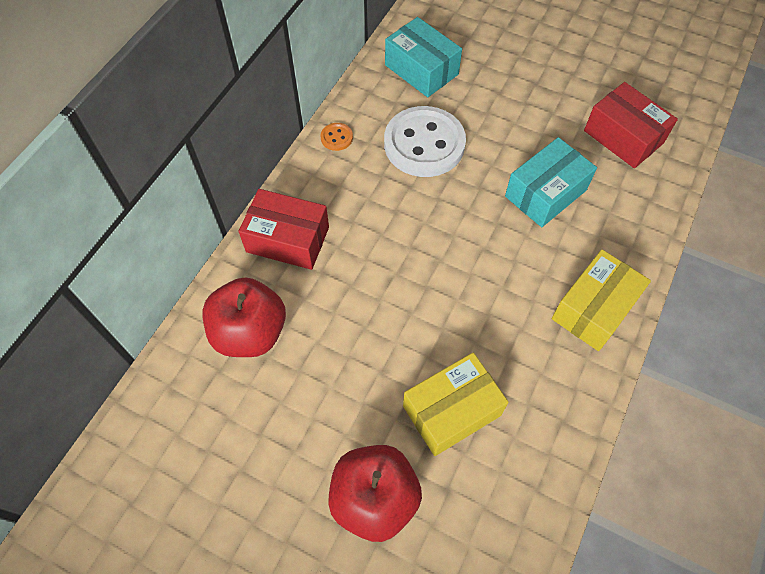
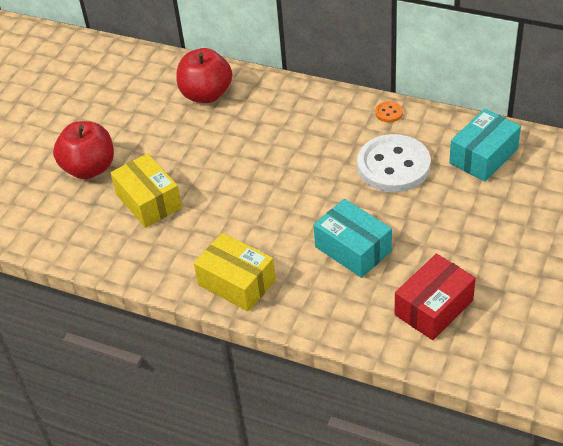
camera: 90 degrees right, 15 degrees down
red box [239,189,329,270] -> none

